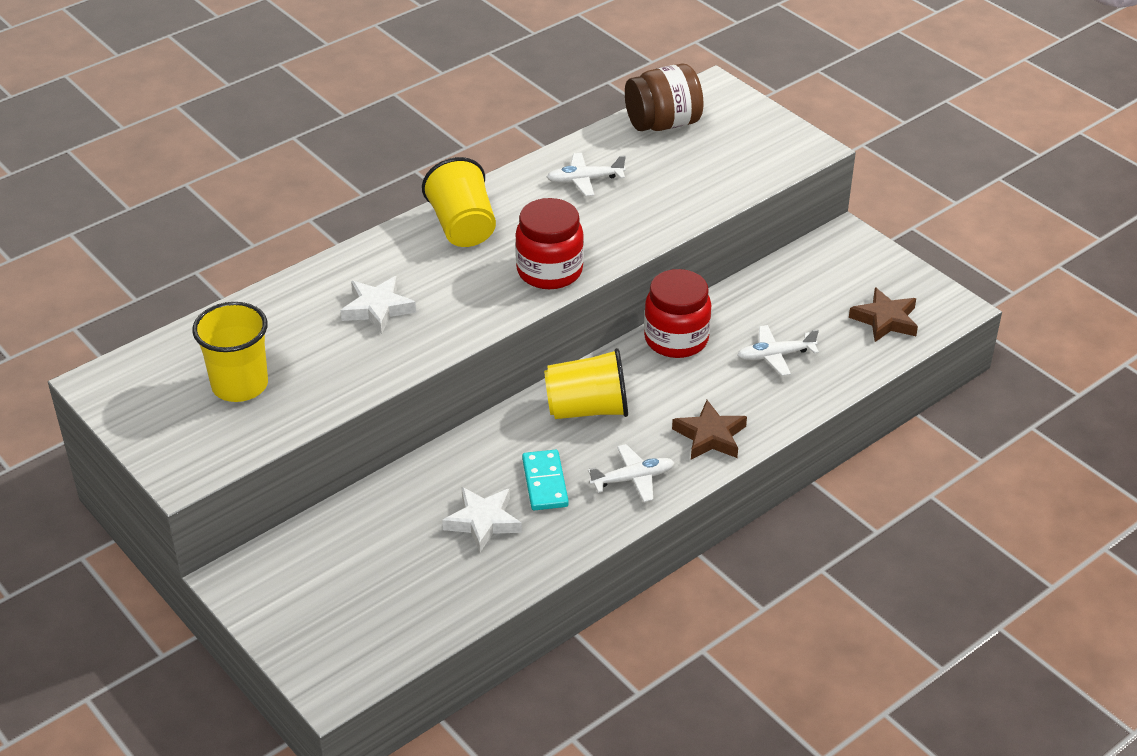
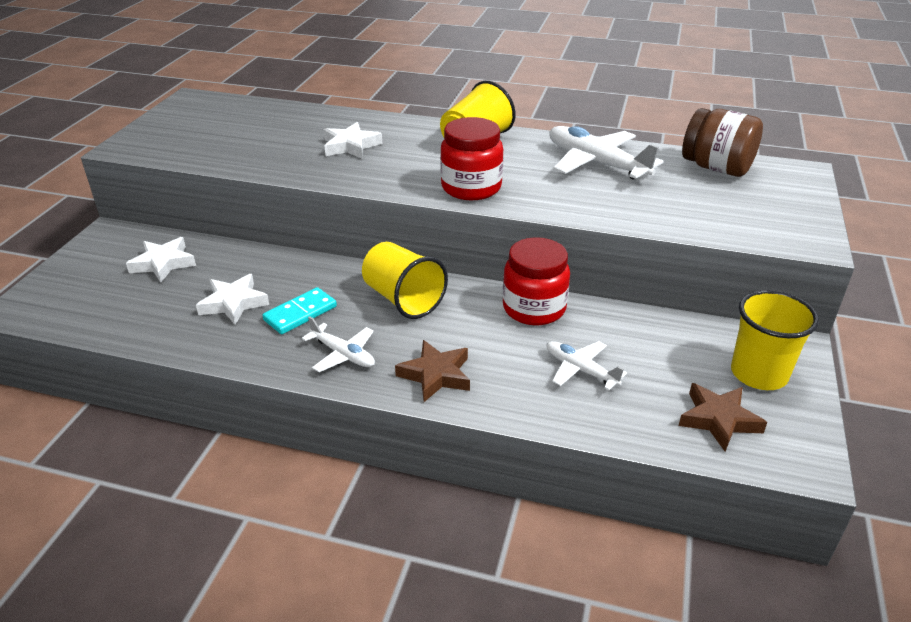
camera: 55 degrees right, 5 degrees down
yellow cup [192,302,268,402] -> yellow cup moved to [731,290,819,390]
white plane [547,153,626,196] -> white plane [549,126,664,180], size x1.74
none -> white star [126,237,196,282]

